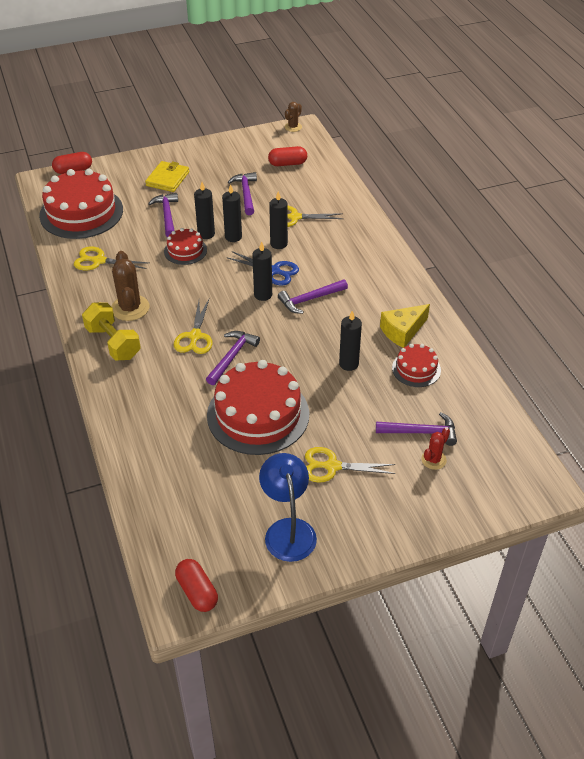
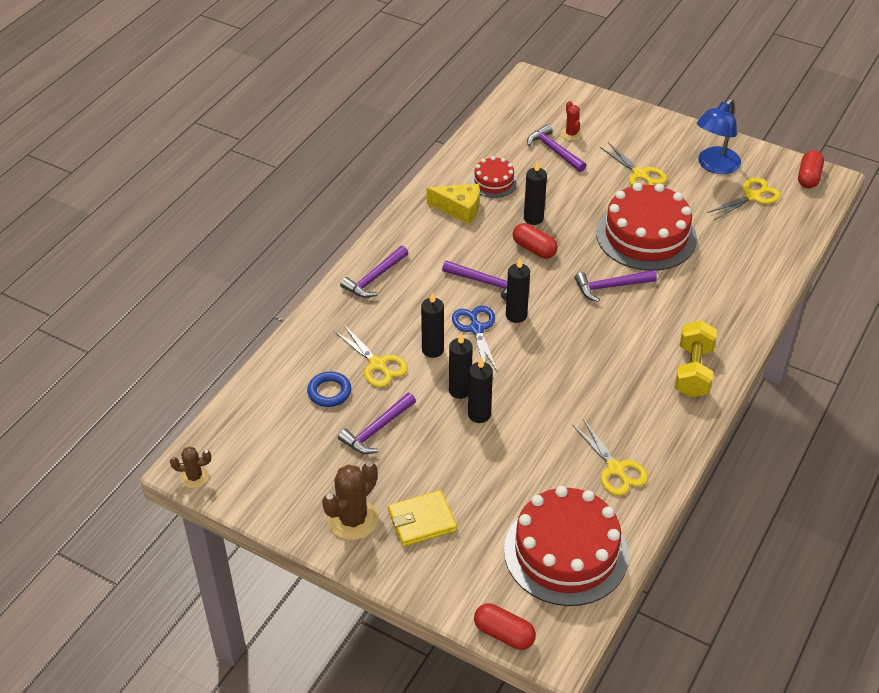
camera: 130 degrees left, 0 degrees up
brown cactus [111,251,149,321] -> brown cactus moved to [322,462,378,540]
purple hammer [148,193,178,237] -> purple hammer moved to [340,246,408,298]
red cake [164,228,207,265] -> none
yellow scissors [174,299,212,354] -> yellow scissors moved to [707,178,781,220]
red capsule [268,146,307,166] -> red capsule moved to [513,223,558,259]
red cactus [421,428,450,470] -> red cactus turned 75 degrees clockwise [561,101,582,141]
none -> blue ring [307,372,351,407]

